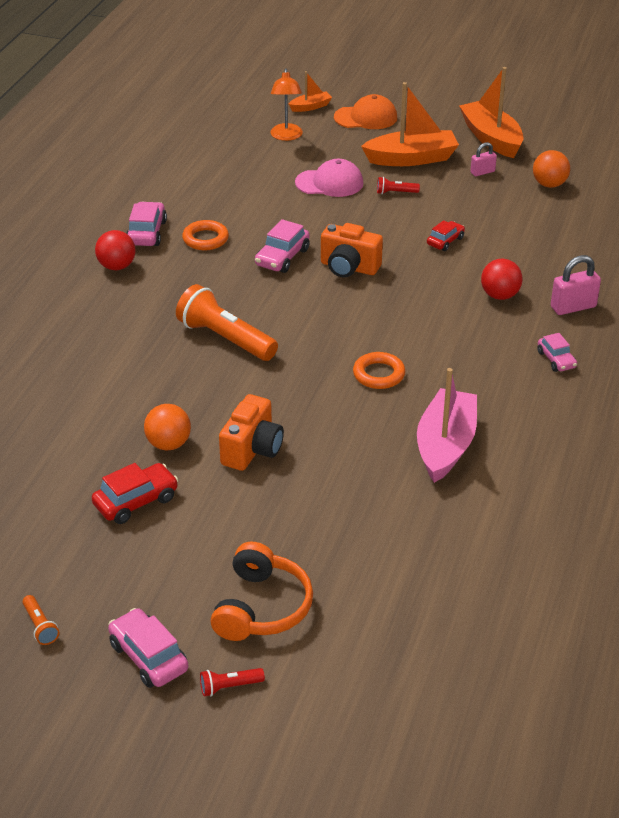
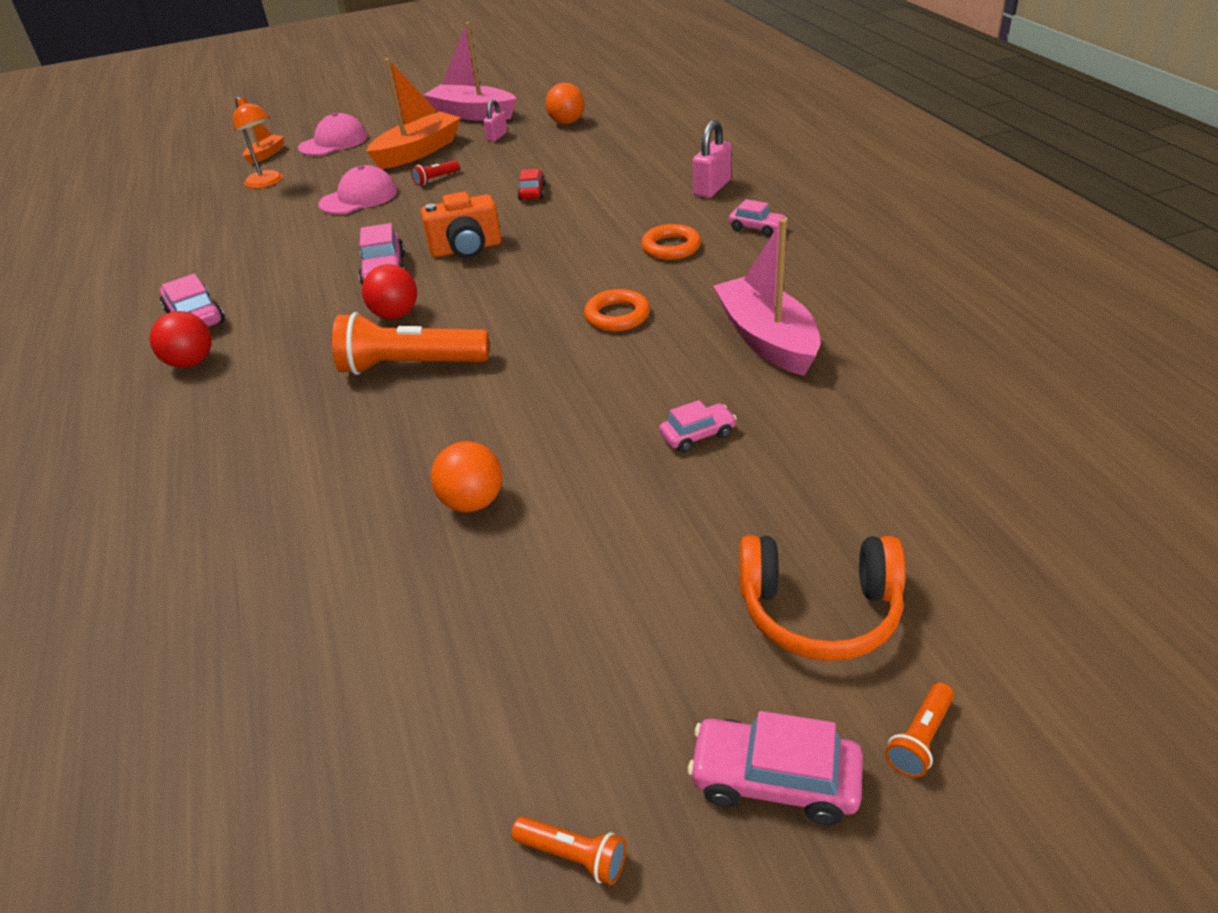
camera: 35 degrees left, 0 degrees up
red car [91,463,178,524] -> none
orange ring [182,220,229,250] -> orange ring moved to [641,224,701,260]
red flashlight [200,668,265,696] -> orange flashlight [885,682,954,778]
orange headphones [211,542,313,641] -> orange headphones turned 120 degrees clockwise [740,535,906,661]
orange camera [219,394,284,471] -> none
orange cap [334,94,397,129] -> pink cap [298,113,368,156]
orange boat [459,67,523,158] -> pink boat [423,22,517,121]
red ball [481,259,523,300] -> red ball moved to [362,264,417,319]
none -> pink car [659,400,737,452]

